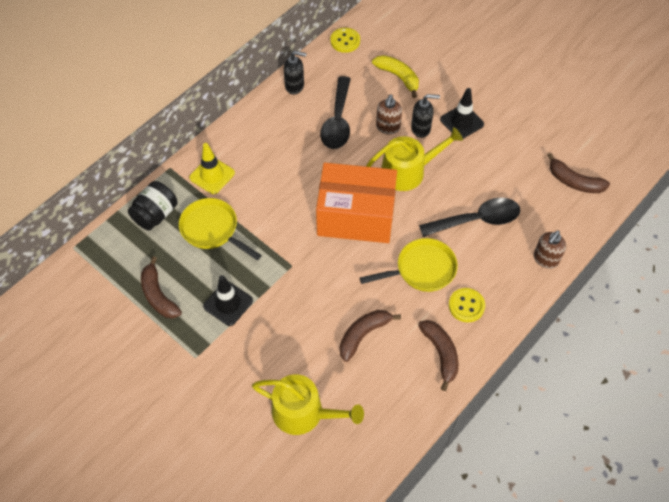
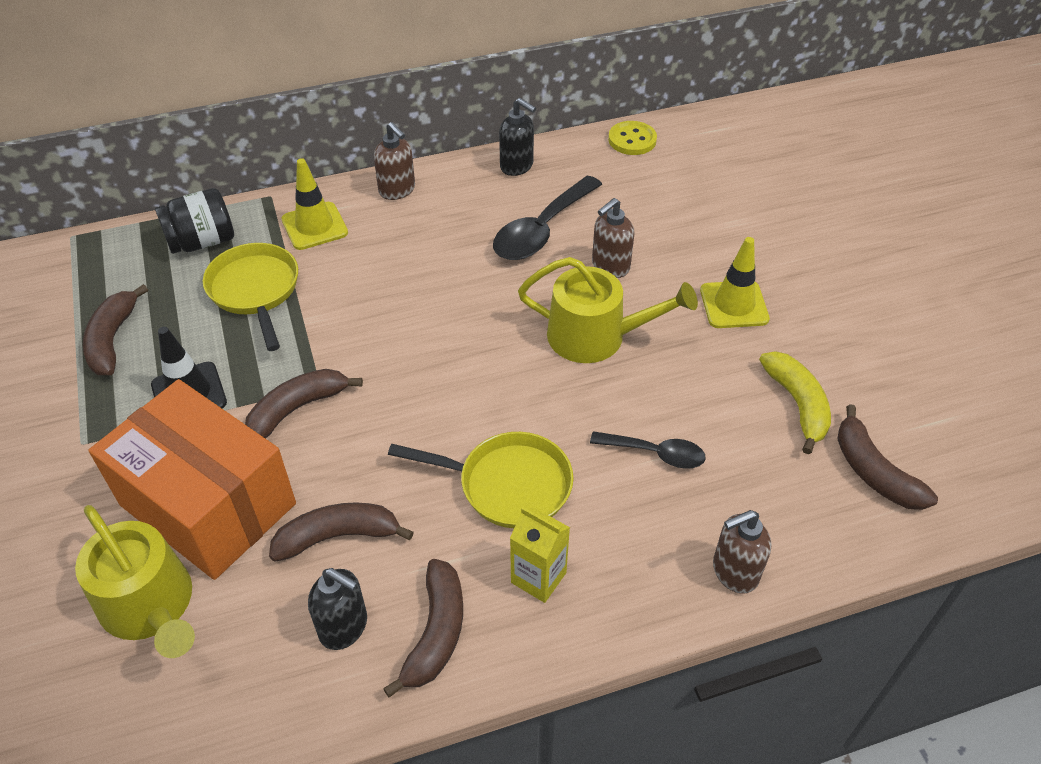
camera: 30 degrees right, 10 degrees down
orange box [316,163,397,243] -> orange box moved to [88,379,296,580]
yellow banana [372,55,419,98] -> yellow banana moved to [759,351,831,454]
black soap dispenser [411,94,440,138] -> black soap dispenser moved to [308,568,367,650]
black spoon [419,198,520,237] -> black spoon [590,431,706,469], size x0.60
black traffic cone [440,88,484,139] -> yellow traffic cone [700,237,770,328]
yellow button [449,288,485,322] -> yellow carton [510,507,570,603]
none -> brown banana [245,369,363,439]
none -> brown soap dispenser [374,122,415,200]

